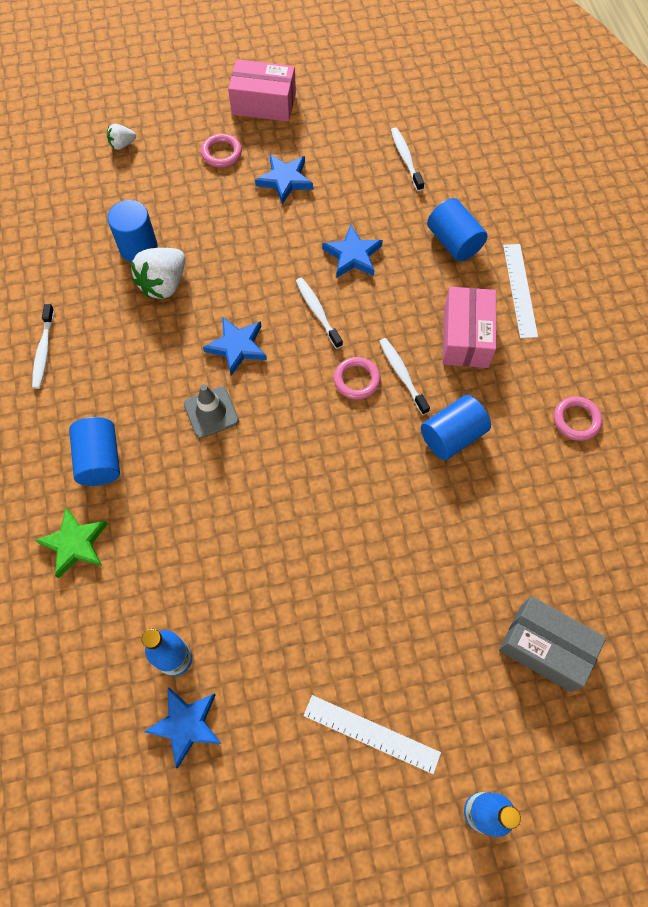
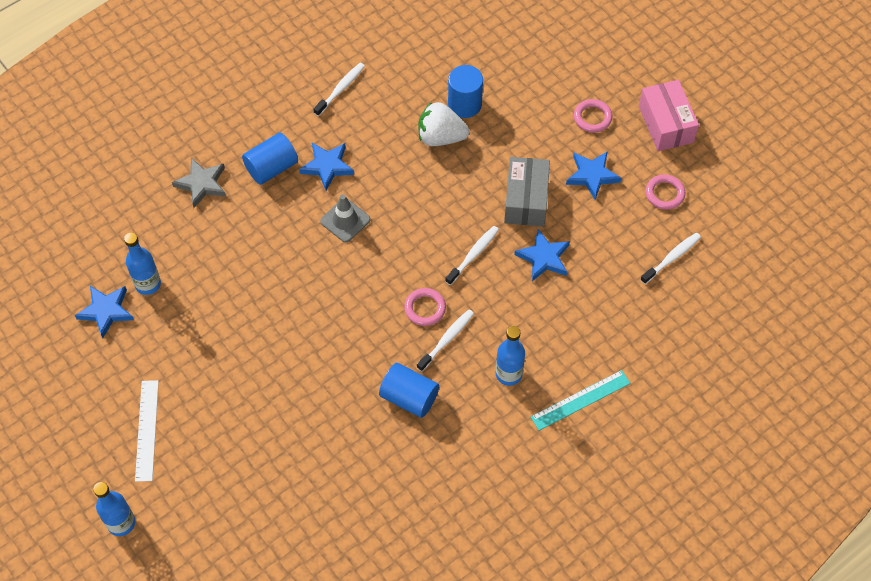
camera: 65 degrees right, 5 degrees down
white toothbrush [32,304,55,389] -> white toothbrush turned 150 degrees clockwise [313,63,365,116]
green star [35,508,108,579] -> grey star [172,158,226,208]
white strawberry [107,124,136,150] -> none
blue star [203,317,267,376] -> blue star moved to [299,143,354,190]
blue cylinder [427,198,488,261] -> none
pink box [443,287,496,368] -> blue bottle [496,326,525,386]
grey box [499,596,606,692] -> grey box moved to [504,157,550,227]
white ruler [503,244,538,338] -> turquoise ruler [531,370,631,431]
pink ring [554,396,603,441] -> pink ring moved to [646,174,685,210]

